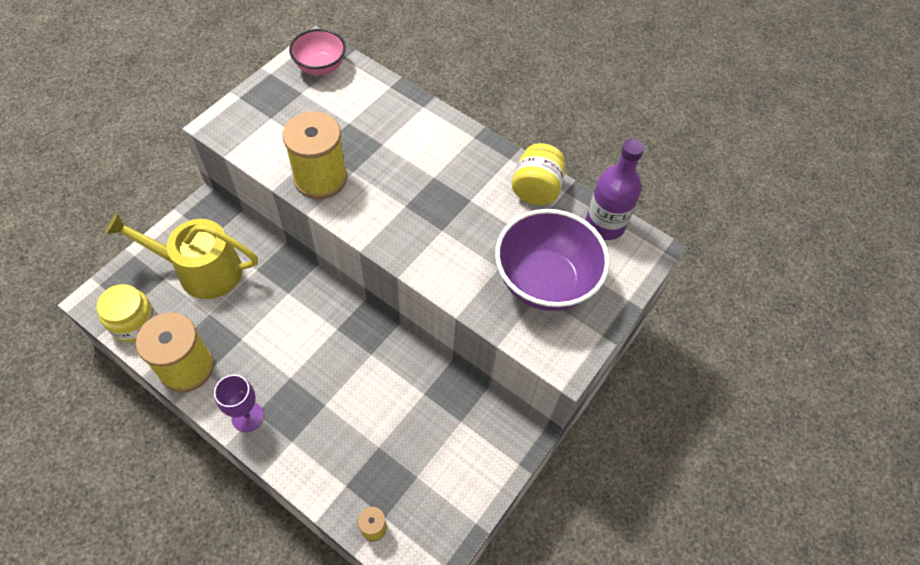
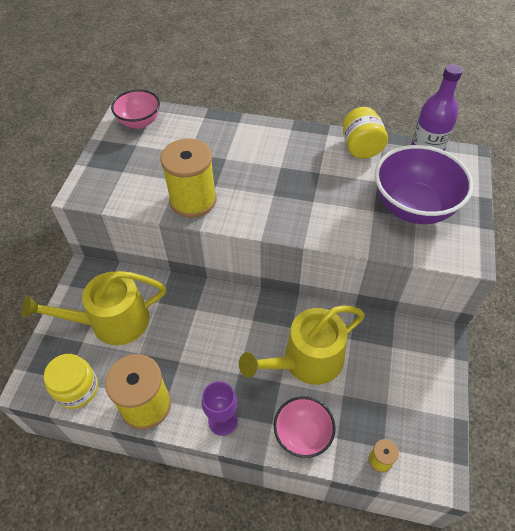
camera: 20 degrees left, 5 degrees down
none -> yellow watering can [239,305,365,385]
none -> pink bowl [274,396,336,458]

